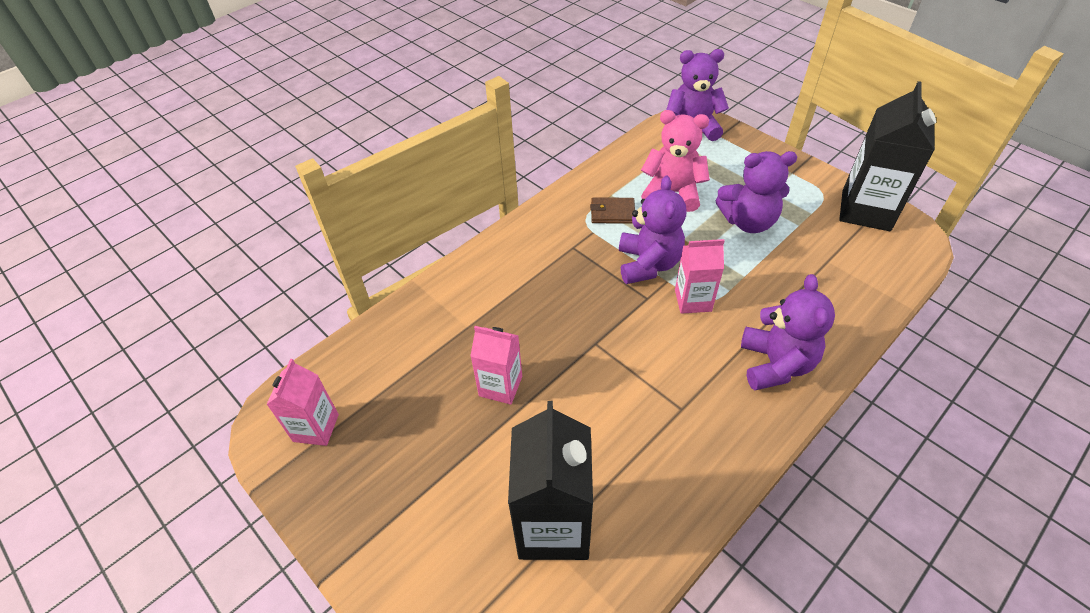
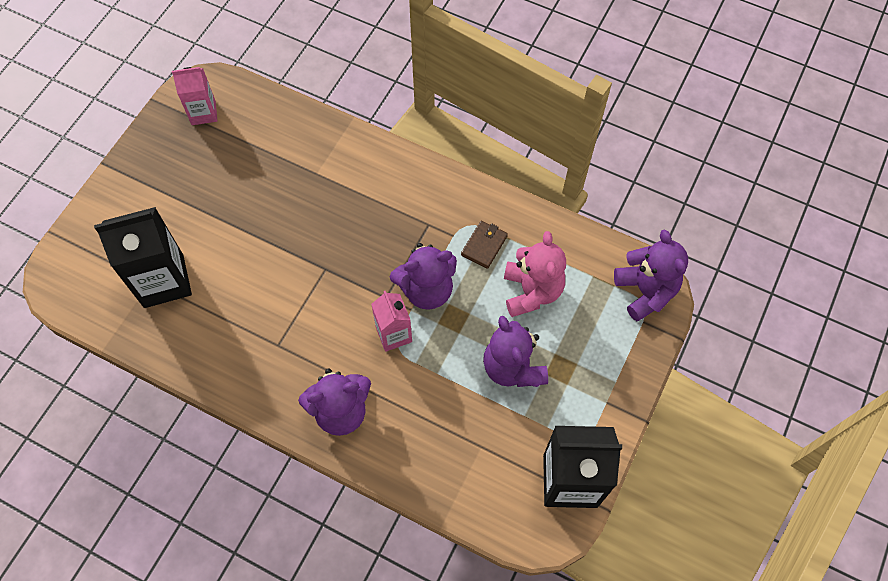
camera: 70 degrees right, 15 degrees up
pink carton [470,326,522,405] -> none
brown wallet [590,197,635,224] -> brown wallet turned 45 degrees clockwise [461,221,508,269]

